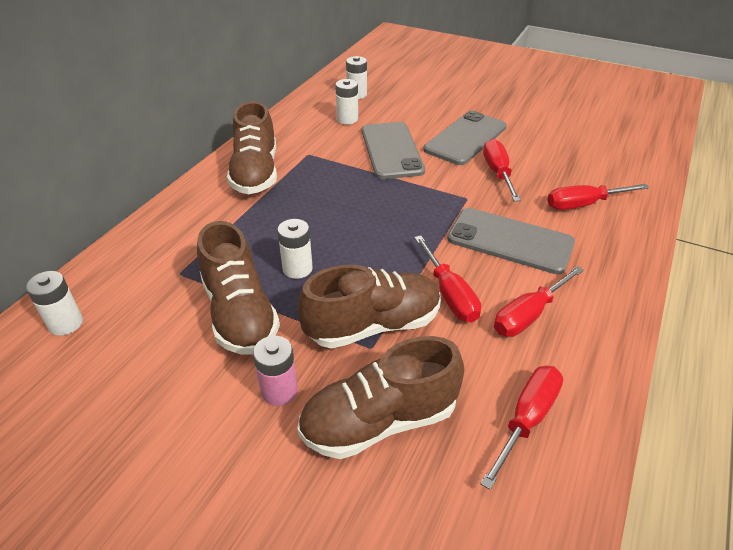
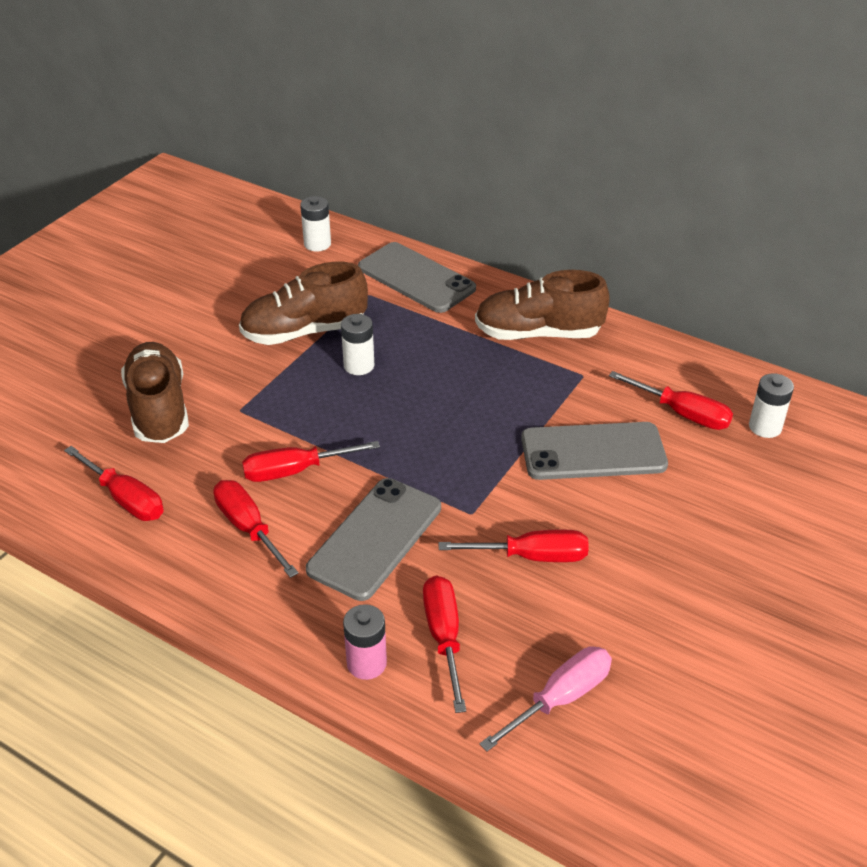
camera: 95 degrees right, 0 degrees up
pink battery [253,336,298,406] -> pink battery moved to [343,604,387,680]
brown shoe [298,265,441,349] -> none
white battery [335,79,358,124] -> red screwdriver [609,371,733,430]
grey phone [423,111,507,165] -> grey phone moved to [358,242,476,313]
none -> pink screwdriver [480,646,612,751]

